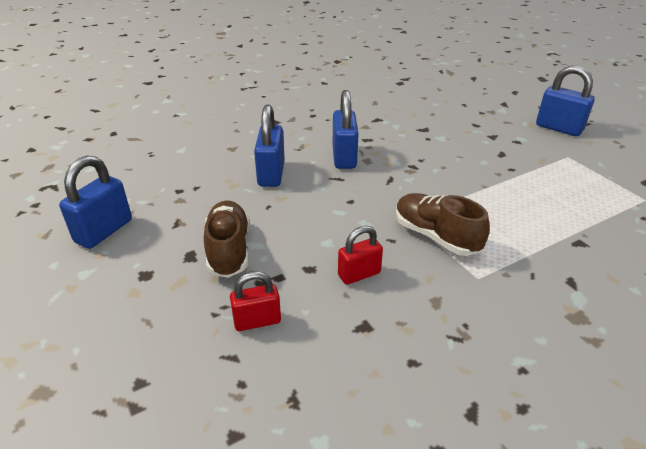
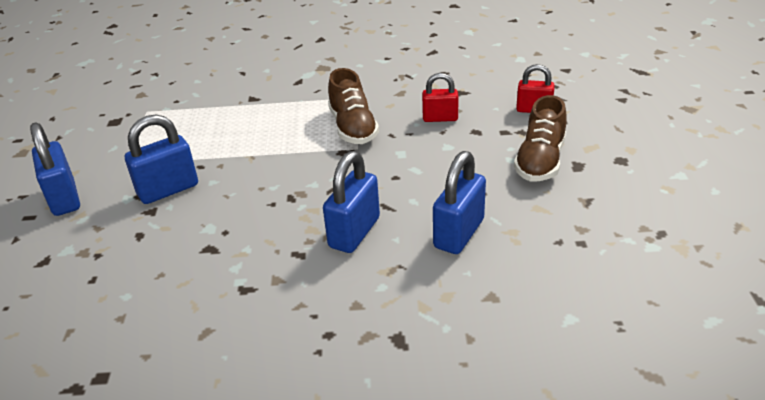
camera: 150 degrees left, 0 degrees up
blue padlock [59,156,132,249] -> blue padlock moved to [125,114,198,204]

